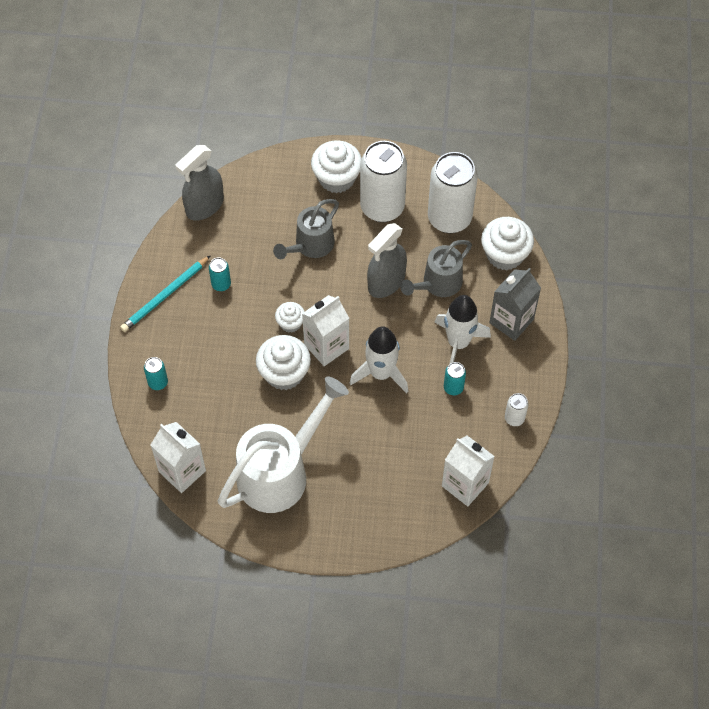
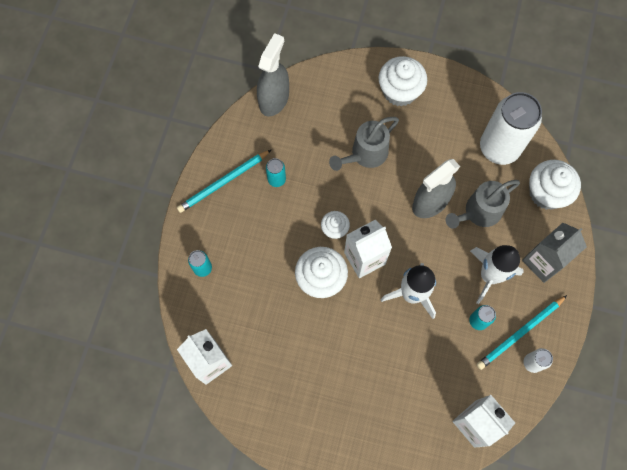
camera: 10 degrees right, 10 degrees up
grey spray bottle [175,145,224,221] -> grey spray bottle turned 150 degrees clockwise [257,33,289,117]
white watering can [218,377,349,513] -> none
white can [360,141,407,222] -> none
none -> turquoise pencil [477,295,567,370]

